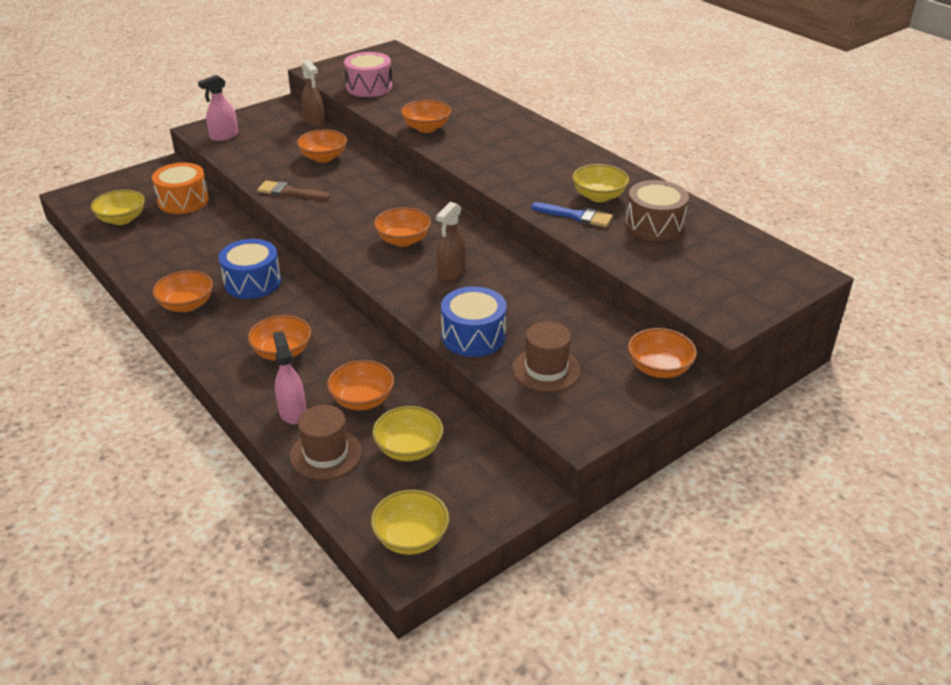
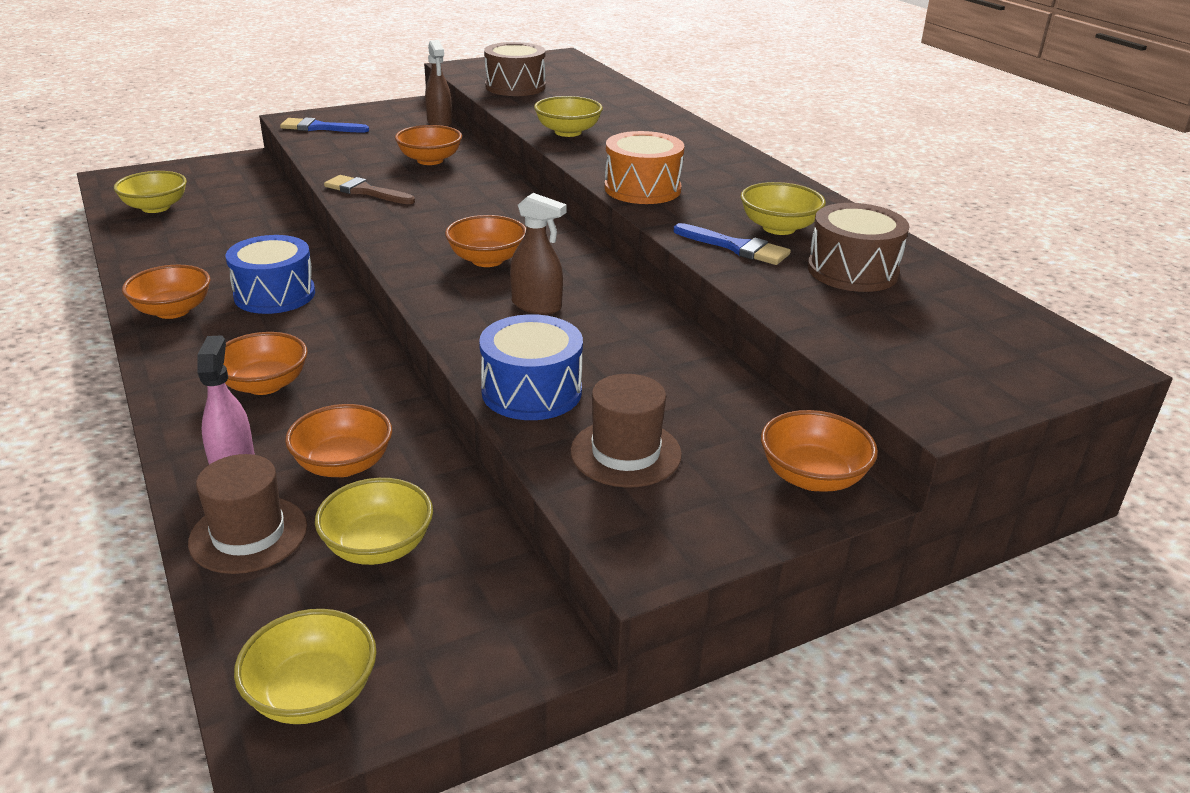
camera: 10 degrees right, 5 degrees down
orange drum [152,163,209,214] -> orange drum moved to [605,131,684,204]
pink spray bottle [198,75,238,141] -> blue brush [280,117,369,133]
pink drum [344,52,392,97] -> brown drum [484,42,546,96]
orange bowl [401,100,451,133] -> yellow bowl [534,96,603,137]
brown spray bottle [436,202,466,281] -> brown spray bottle turned 105 degrees counterclockwise [510,193,567,315]

